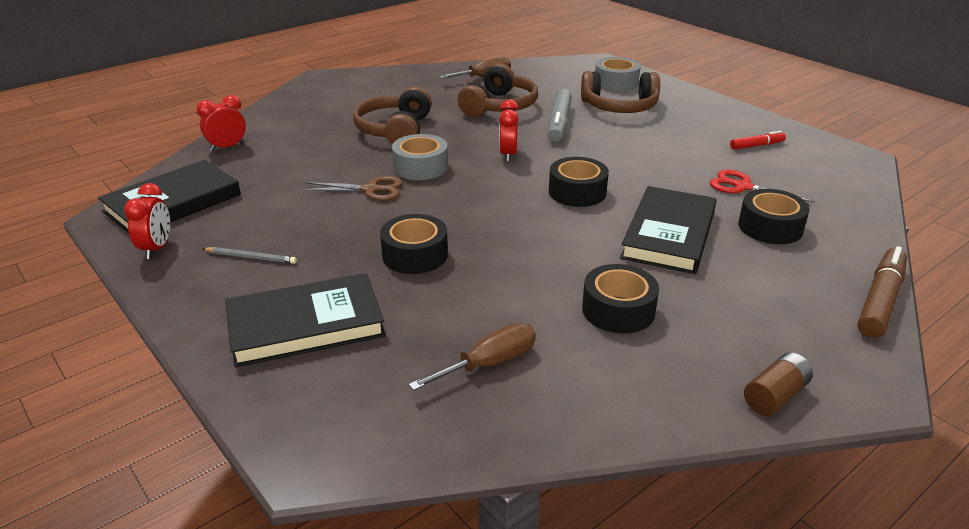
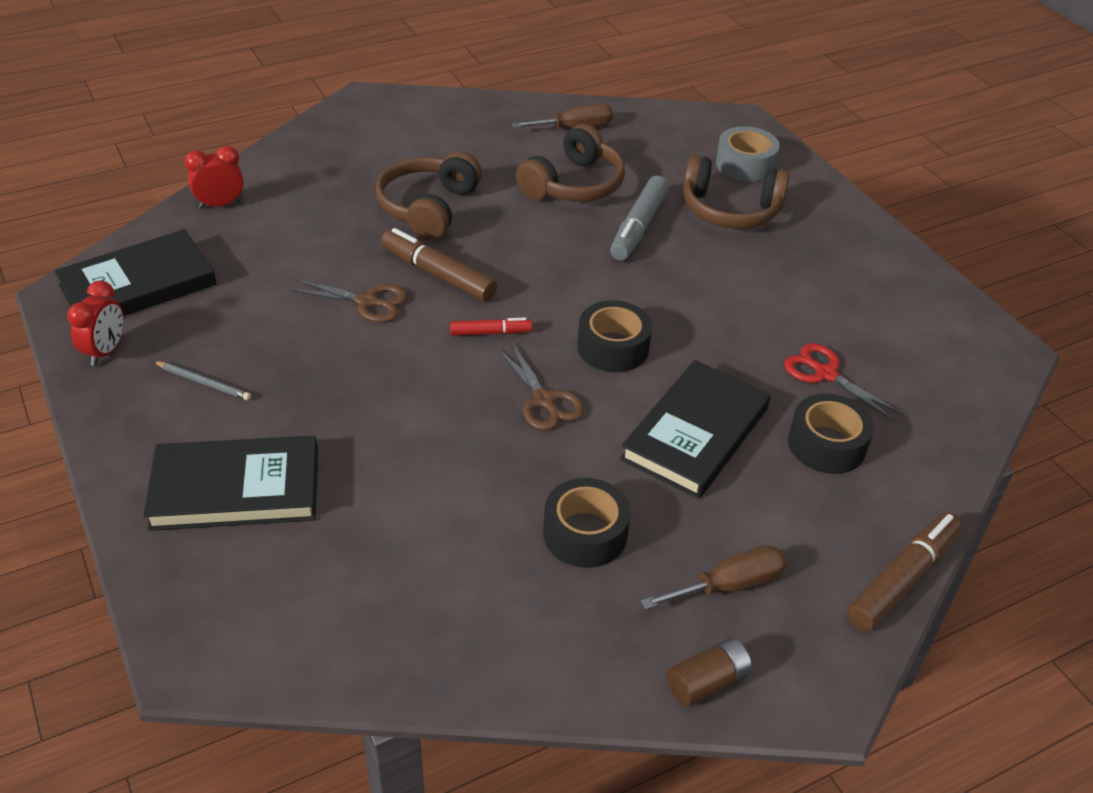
camera: 10 degrees right, 10 degrees up
black tape [380,214,448,274] -> none
grey tape [392,134,448,180] -> brown marker [381,228,497,302]
brown screwdriver [409,323,536,391] -> brown screwdriver moved to [641,545,787,610]
red clock [499,100,519,162] -> none
red marker [730,131,786,150] -> red marker moved to [450,317,532,336]
none -> brown scissors [497,342,584,431]

